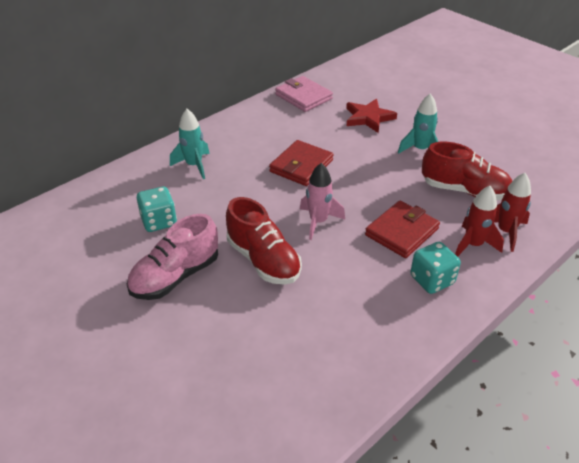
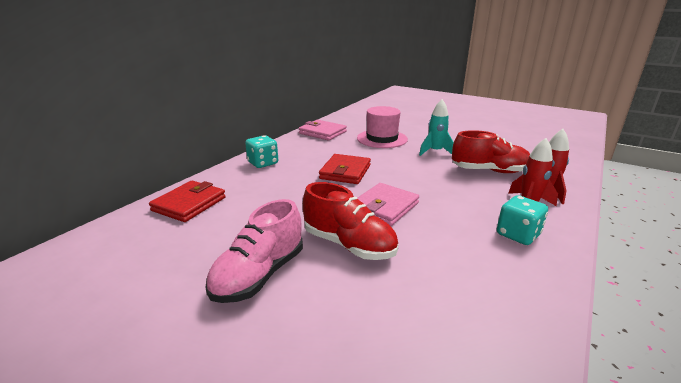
camera: 15 degrees left, 15 degrees down
turquoise dice [137,187,177,232] -> turquoise dice moved to [245,135,278,168]
turquoise rocket [170,109,210,179] -> none
pink rocket [300,163,345,240] -> pink wallet [357,183,419,226]
red star [346,98,397,133] -> pink hat [357,106,408,148]
red wallet [365,201,440,258] -> red wallet moved to [149,181,226,222]

